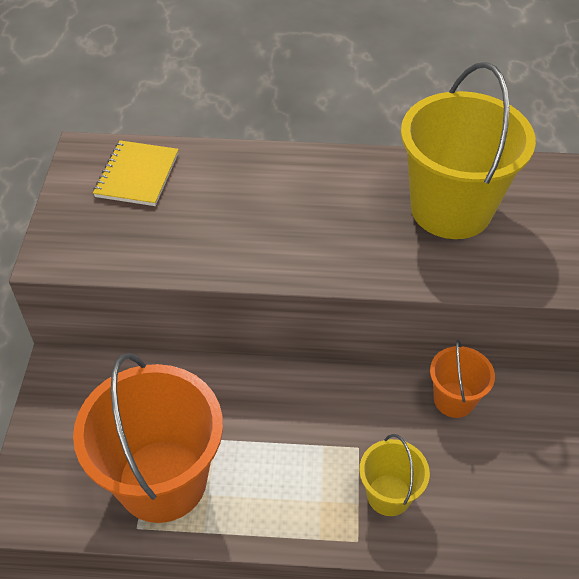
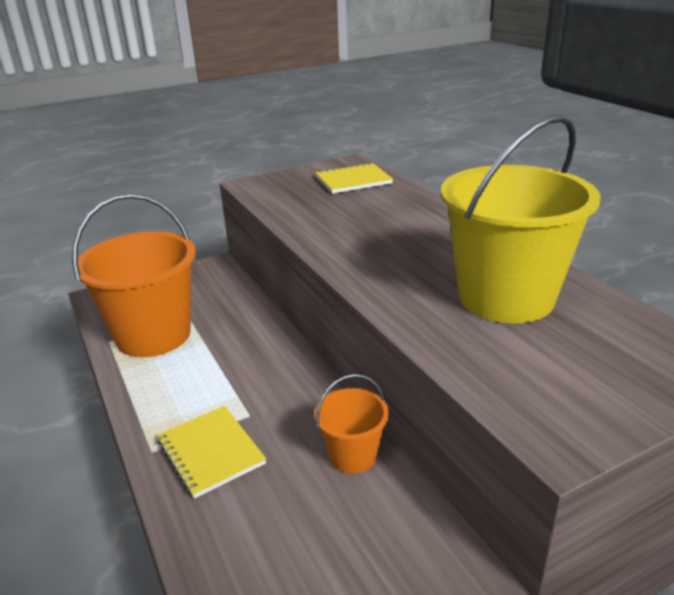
camera: 60 degrees right, 20 degrees down
yellow bucket [359,434,430,516] -> yellow notebook [157,406,266,499]

